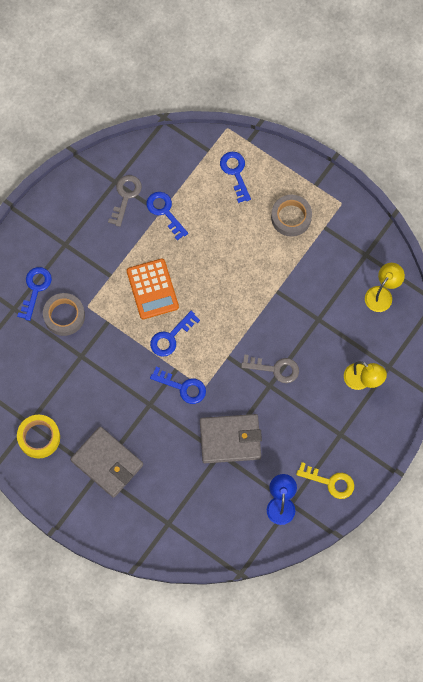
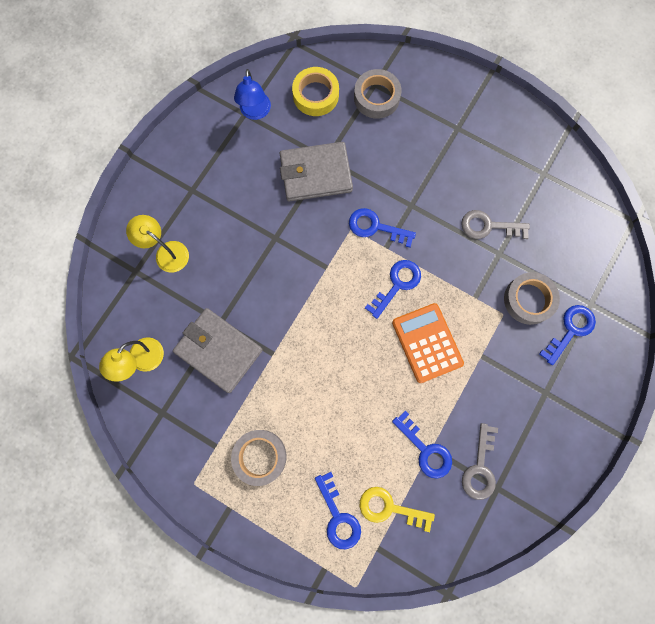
camera: 175 degrees right, 5 degrees up
blue key [17,267,52,321] -> blue key turned 150 degrees counterclockwise [539,305,596,365]
yellow tape [17,415,60,458] -> yellow tape moved to [292,67,339,116]
grey wallet [70,426,143,498] -> grey wallet moved to [173,308,263,393]
grey key [241,354,299,383] -> grey key moved to [461,210,530,239]
yellow key [296,462,354,499] -> yellow key moved to [360,487,435,532]
none -> grey tape [354,69,402,119]

